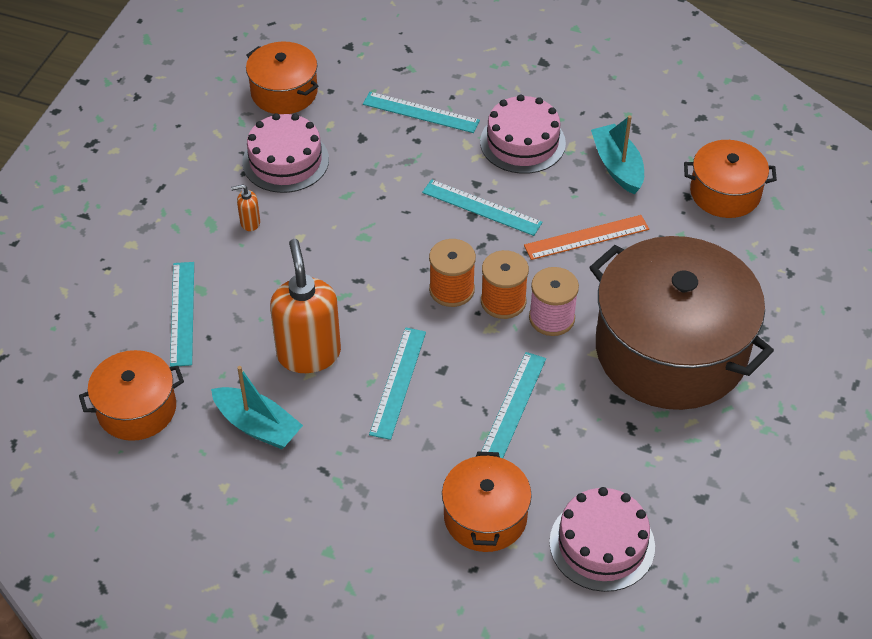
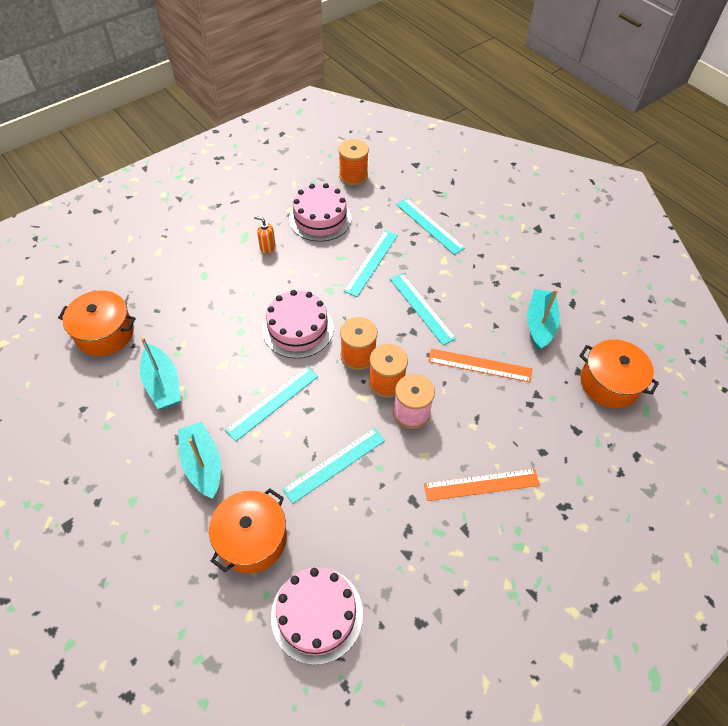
camera: 30 degrees right, 5 degrees up
turquoise ruler [170,262,194,367] -> turquoise ruler moved to [344,230,398,297]
orange pot [246,42,318,114] -> orange spool [339,139,369,186]
orange soap dispenser [270,239,341,373] -> none
pink cake [480,94,566,174] -> pink cake moved to [263,290,334,358]
brown pot [589,236,774,410] -> orange ruler [424,468,540,501]
none -> turquoise boat [178,422,221,499]

